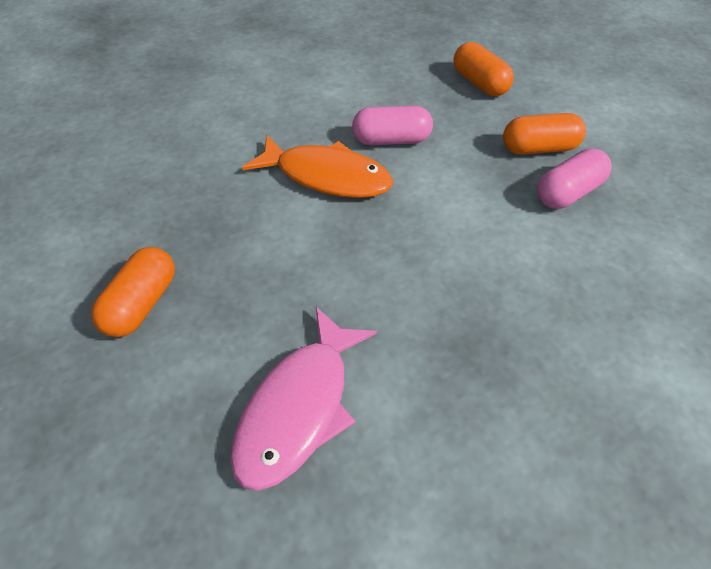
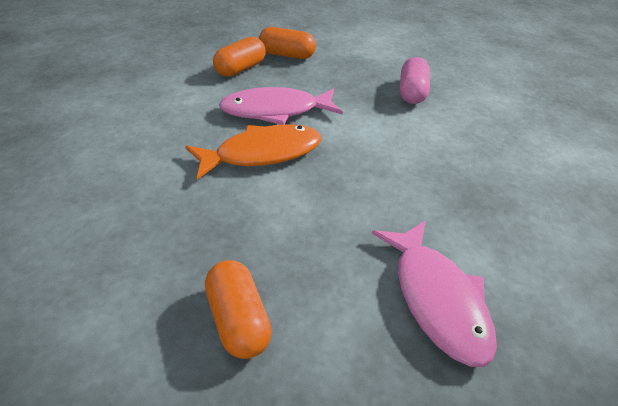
camera: 45 degrees left, 10 degrees down
pink capsule [352,106,433,145] -> pink fish [219,87,343,125]
orange capsule [503,113,586,155] -> orange capsule moved to [213,37,266,77]

